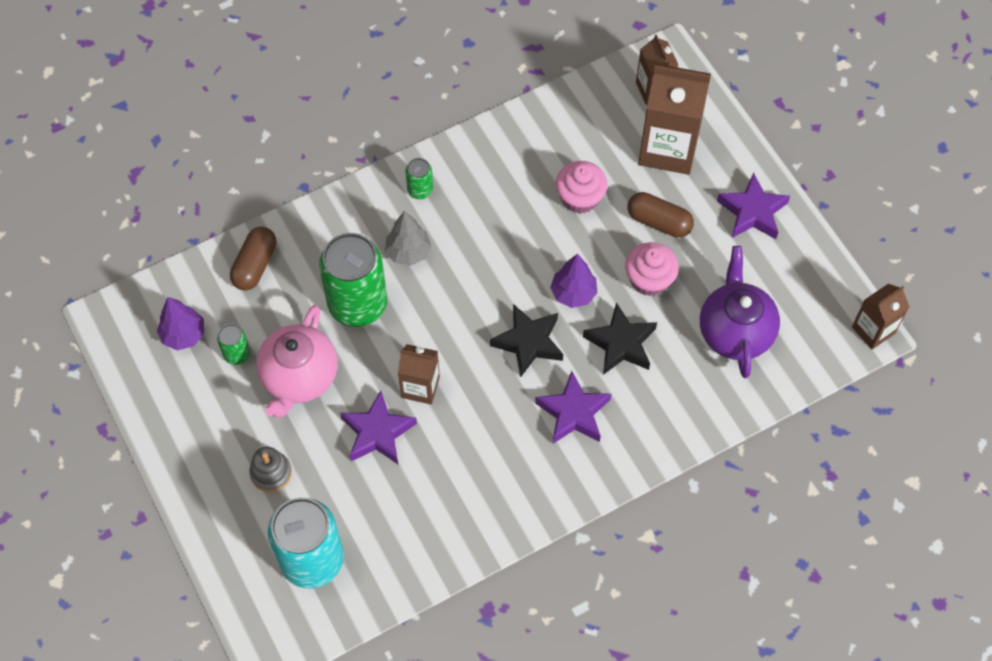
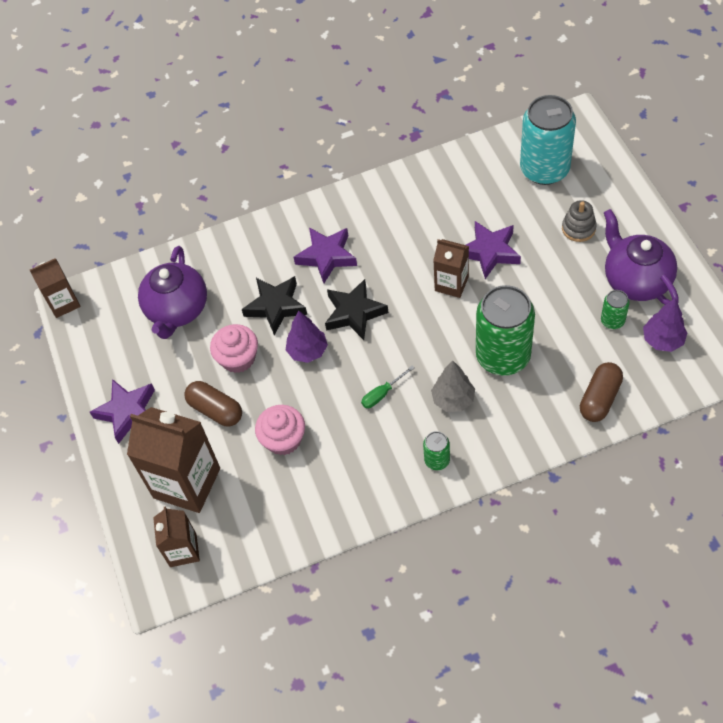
camera: 165 degrees left, 5 degrees down
pink teapot [256,305,337,418] -> none
none -> green screwdriver [361,365,415,408]
none -> purple teapot [604,209,679,305]

